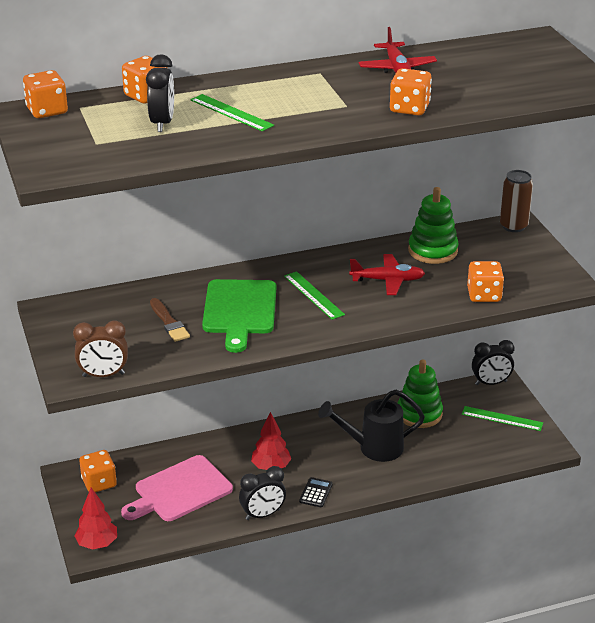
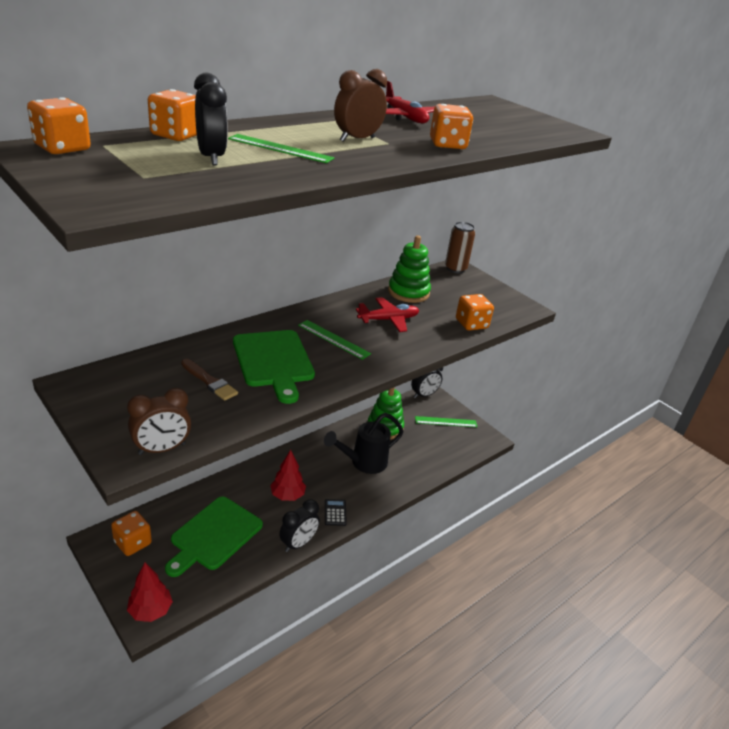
camera: 25 degrees left, 0 degrees up
pink cutting board [121,455,233,521] -> green cutting board [165,497,263,577]
none -> brown clock [334,69,387,142]

